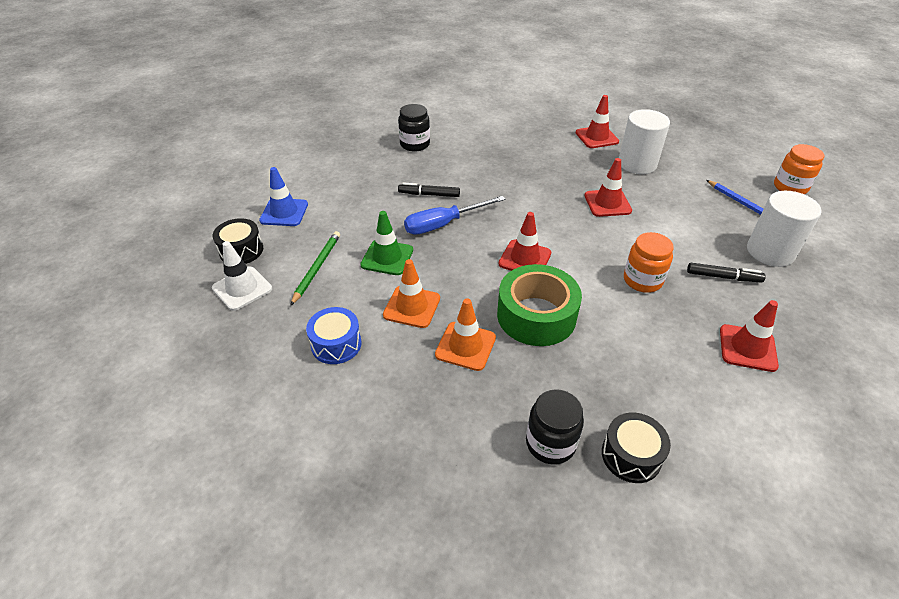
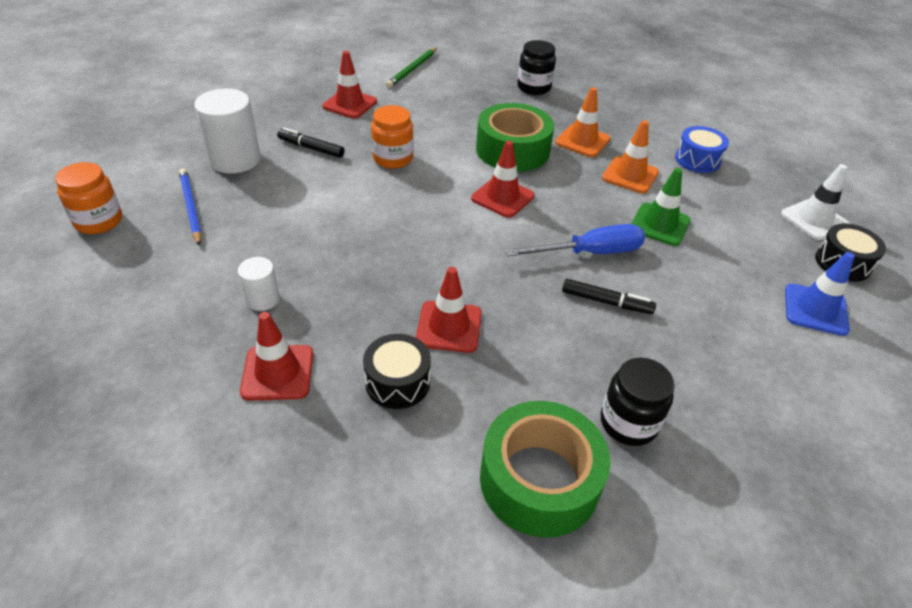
camera: 170 degrees left, 0 degrees up
green pencil [290,231,340,306] -> green pencil moved to [386,48,437,88]
red traffic cone [584,158,632,217] -> red traffic cone moved to [416,267,482,353]
black drum [602,413,671,483] -> black drum moved to [363,334,431,409]
white cylinder [619,109,670,174] -> white cylinder [238,257,280,311], size x0.53
none -> green tape [480,401,611,538]

